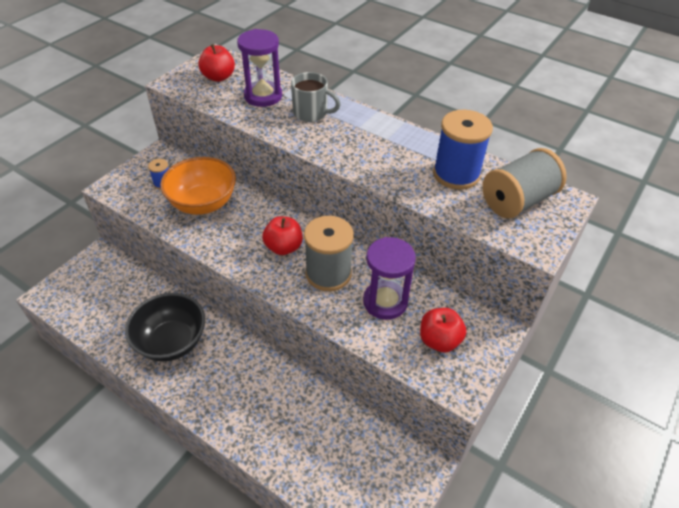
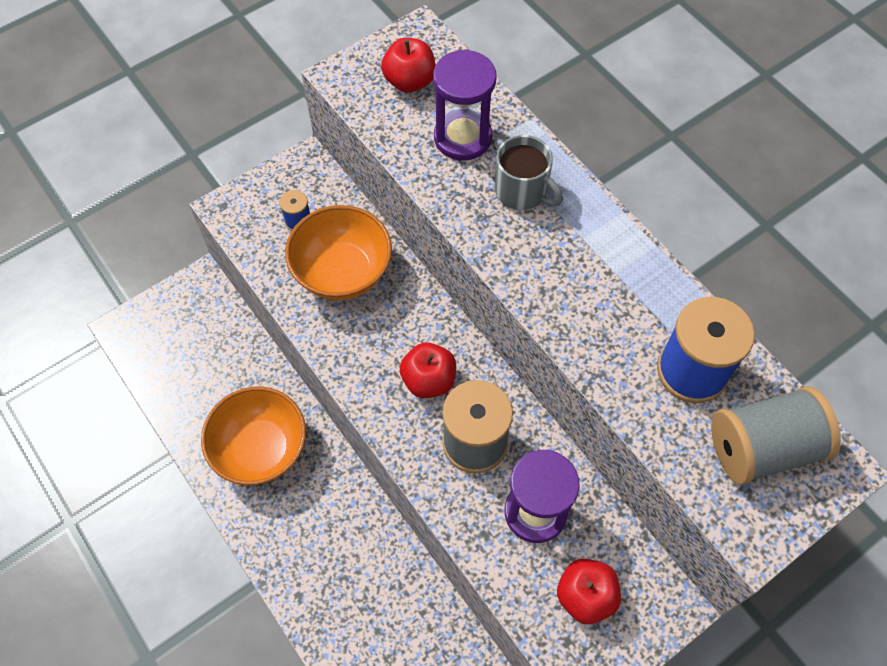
camera: 20 degrees right, 15 degrees up
black bowl [125,293,205,362] -> orange bowl [201,386,306,485]

